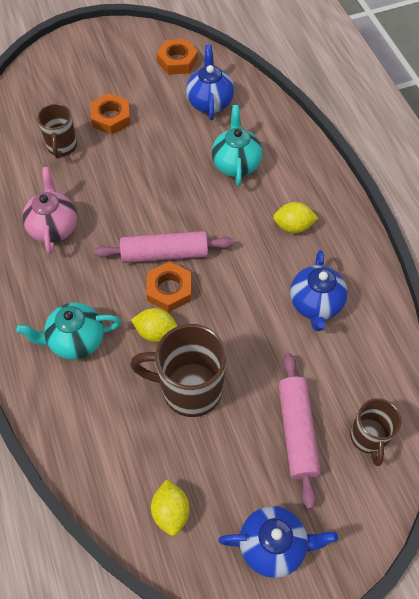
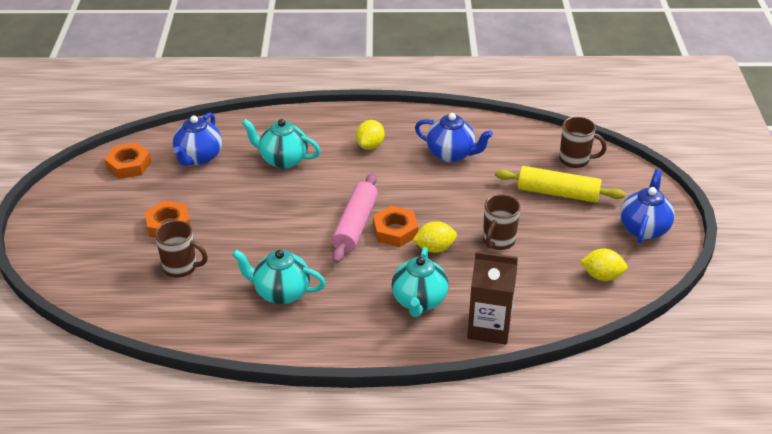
camera: 70 degrees left, 20 degrees down
pink teapot [22,167,77,254] -> turquoise teapot [232,250,326,304]
brown mug [130,324,227,417] -> brown mug [483,194,521,250], size x0.61
yellow lemon [131,308,177,342] -> yellow lemon turned 45 degrees clockwise [413,221,457,253]
blue teapot [186,45,234,120] -> blue teapot turned 90 degrees counterclockwise [173,113,222,166]
pink rolling pin [278,353,321,509] -> yellow rolling pin [495,166,625,203]
none -> brown carton [467,251,518,344]

